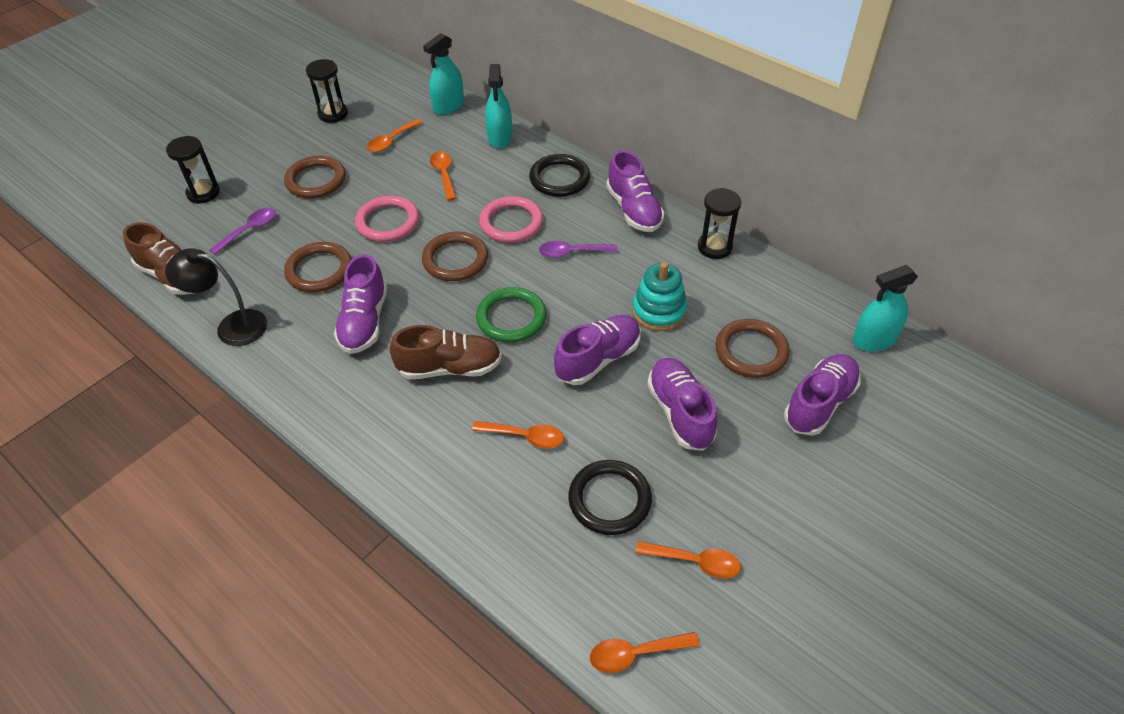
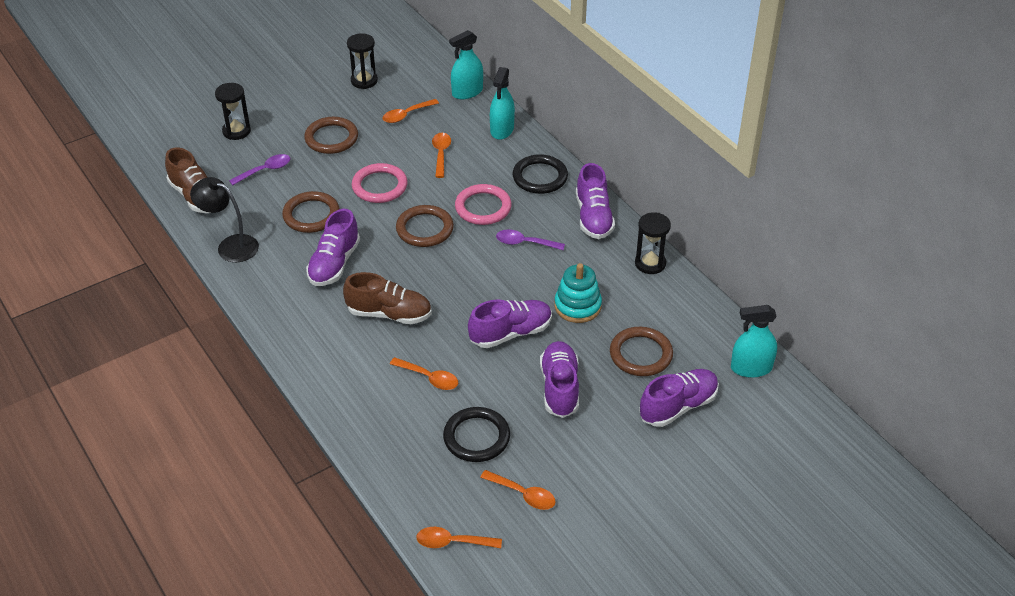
camera: 15 degrees right, 5 degrees down
green ring [476,287,547,343] -> none

